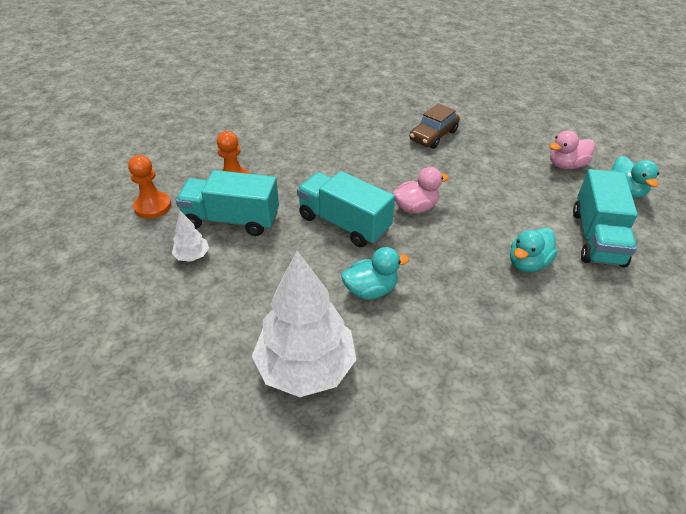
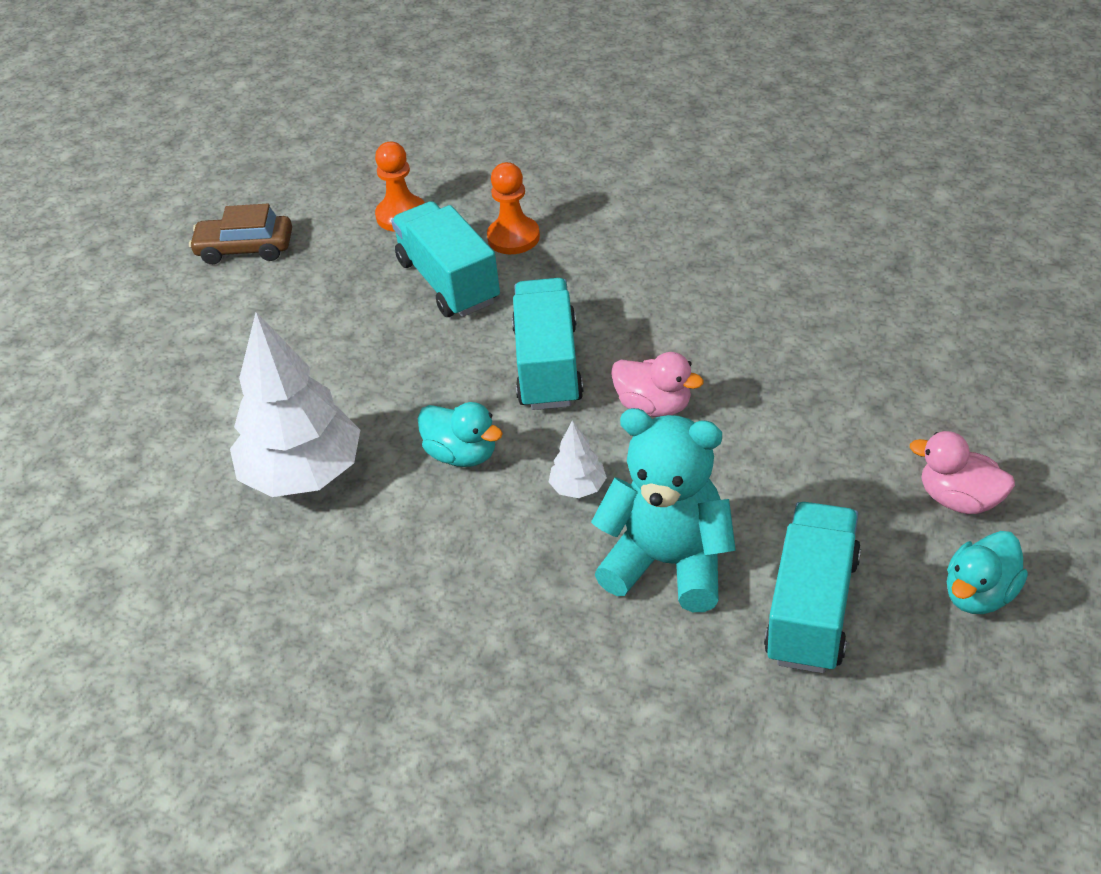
camera: 55 degrees right, 0 degrees up
white tree [172,211,209,262] -> white tree moved to [549,420,607,498]
brown car [409,103,460,149] -> brown car moved to [189,204,292,264]
turquoise duck [510,227,558,272] -> turquoise teddy bear [591,408,736,612]
turquoise truck [573,169,638,268] -> turquoise truck turned 135 degrees clockwise [764,502,861,673]

